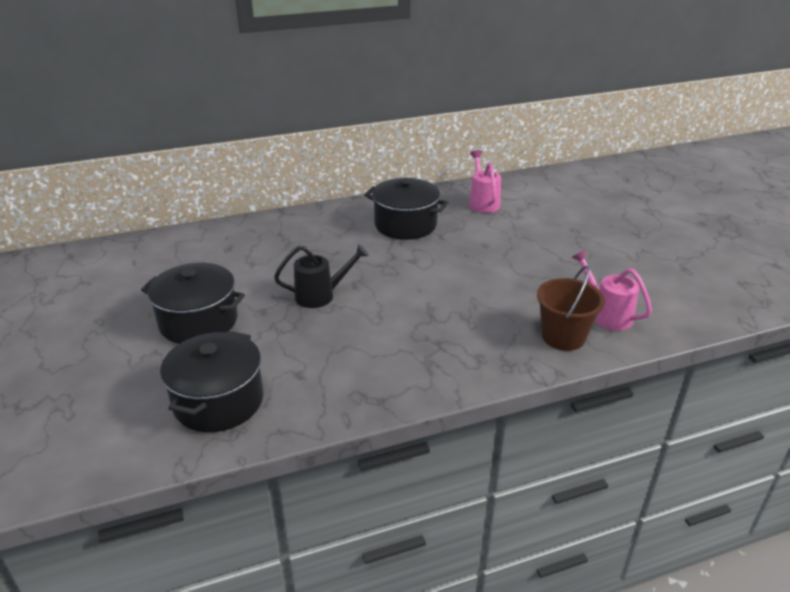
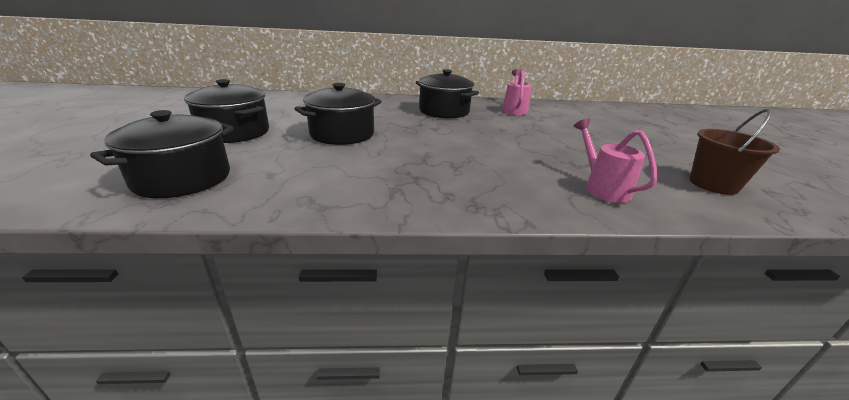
camera: 15 degrees right, 5 degrees down
black watering can [274,244,369,308] -> black pot [294,83,382,145]
brown bucket [537,266,605,351] -> brown bucket moved to [690,109,780,195]

